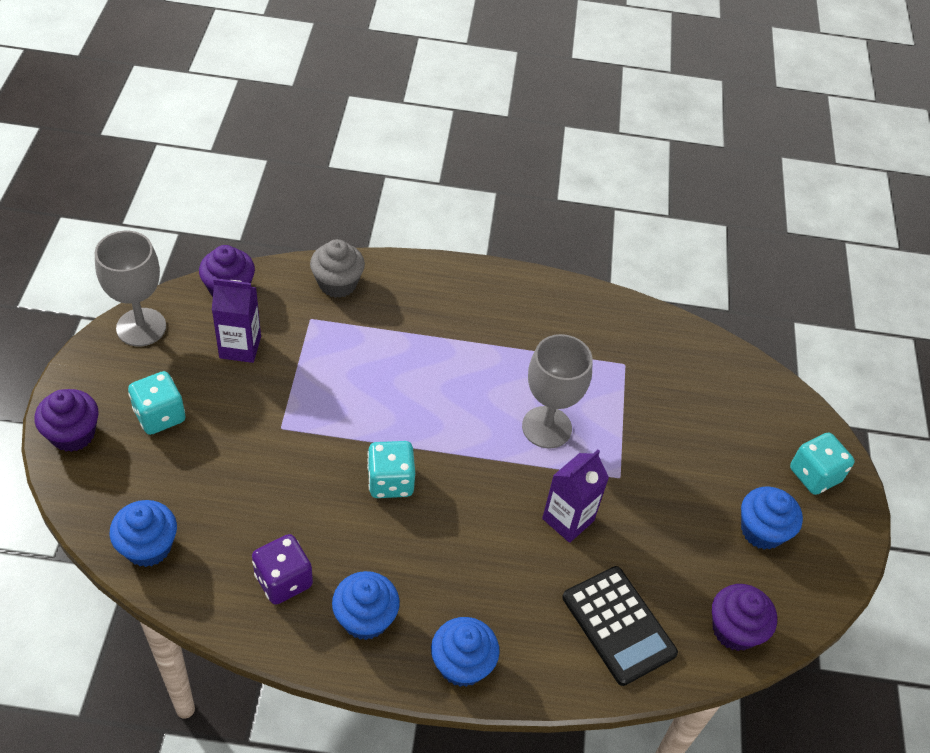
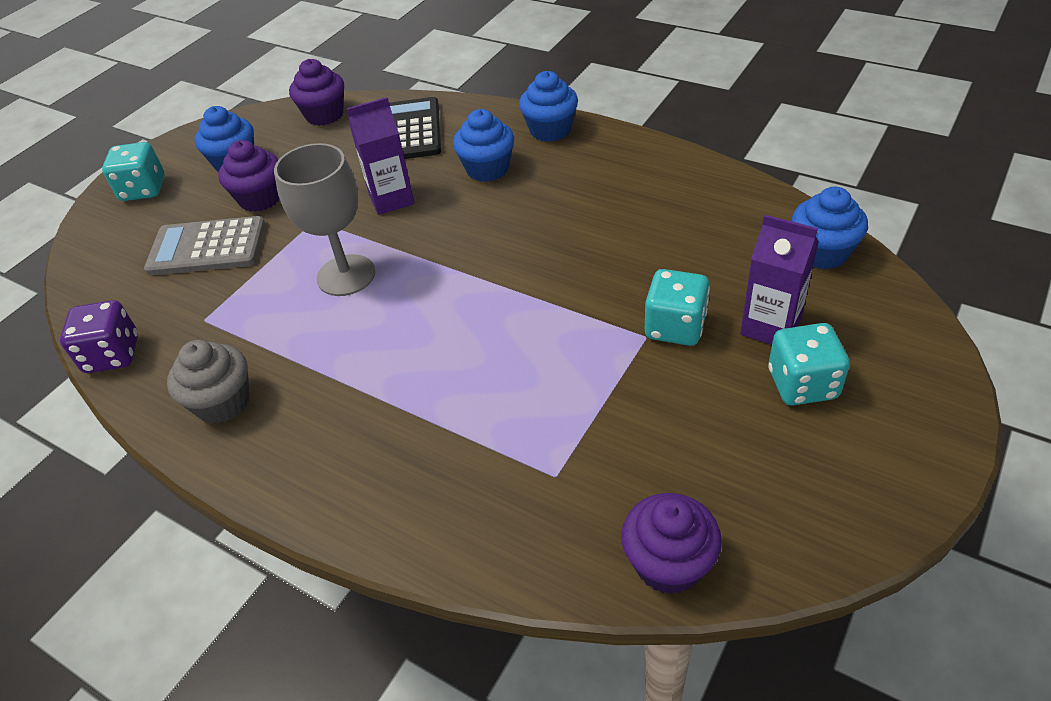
camera: 145 degrees left, 5 degrees down
purple cupcake [35,389,98,452] -> purple cupcake moved to [218,140,279,212]
grey goblet [95,231,166,346] -> none
purple carton [212,278,261,363] -> purple carton moved to [740,215,819,345]
purple dice [252,534,313,605] -> purple dice moved to [60,300,138,373]
grey cupcake [310,239,365,298] -> grey cupcake moved to [167,340,250,424]
blue cupcake [332,571,400,640] -> blue cupcake moved to [453,109,514,182]
turquoise dice [367,441,415,498] -> turquoise dice moved to [645,269,710,346]
none -> grey calculator [144,216,265,275]

